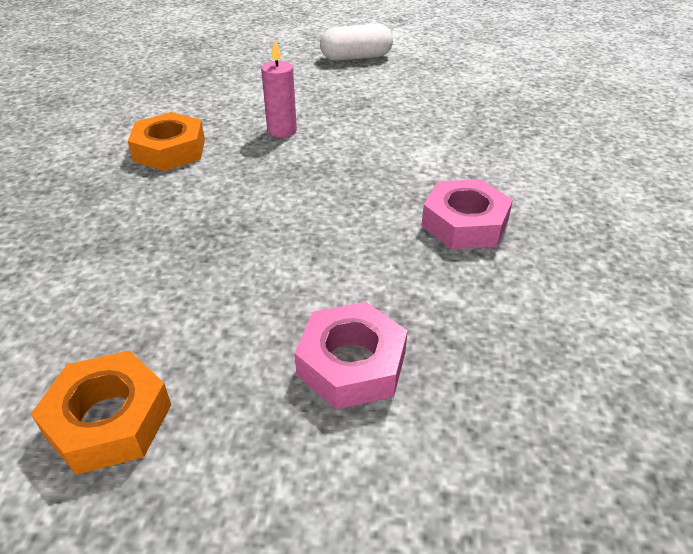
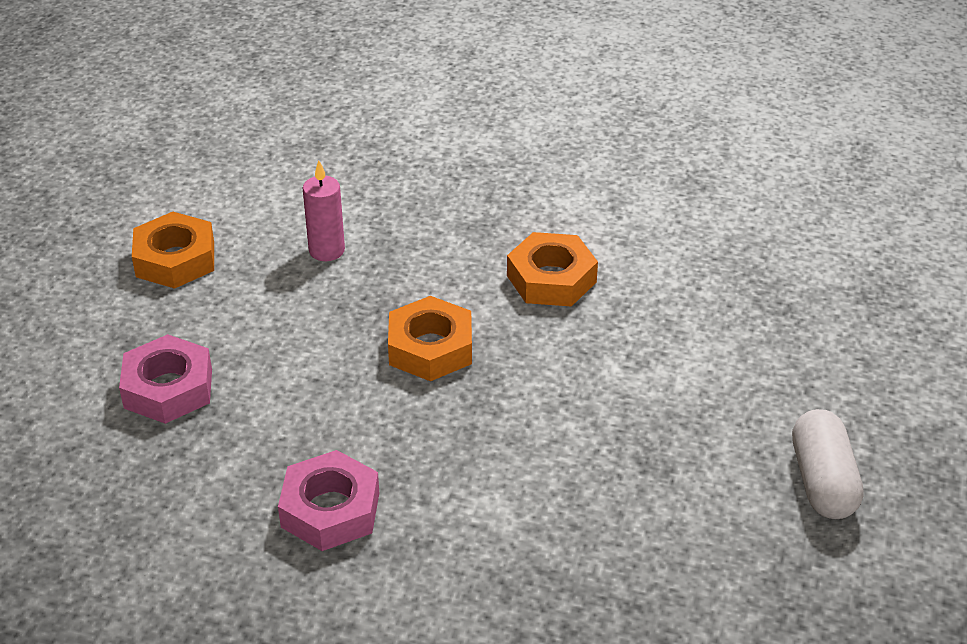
camera: 100 degrees right, 0 degrees up
pink candle [261,40,297,138] -> pink candle moved to [303,160,345,261]
none -> orange nut [388,296,472,381]

